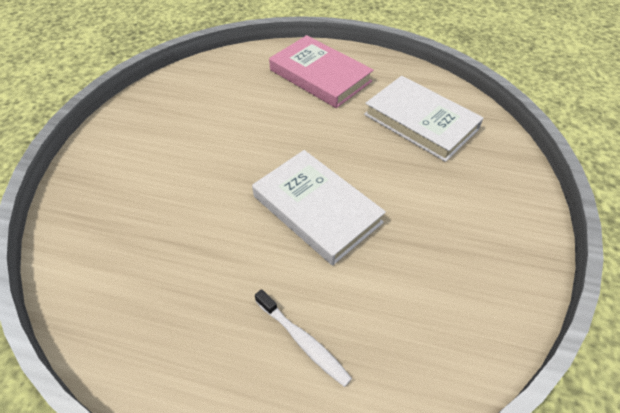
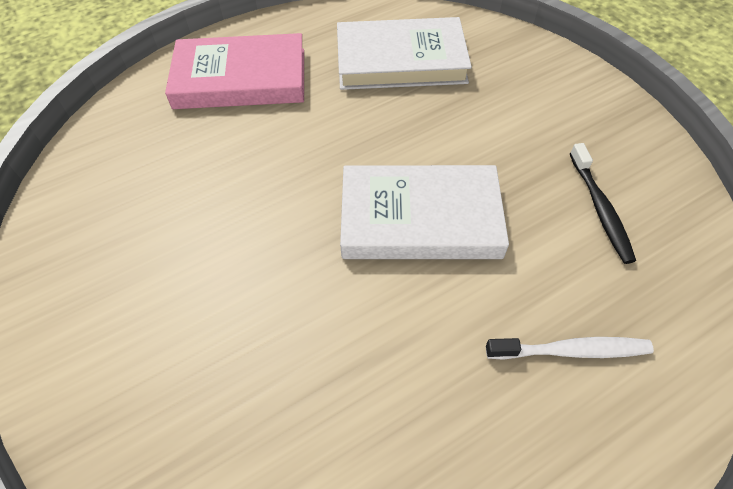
camera: 45 degrees left, 5 degrees up
none -> black toothbrush [570,143,636,264]

